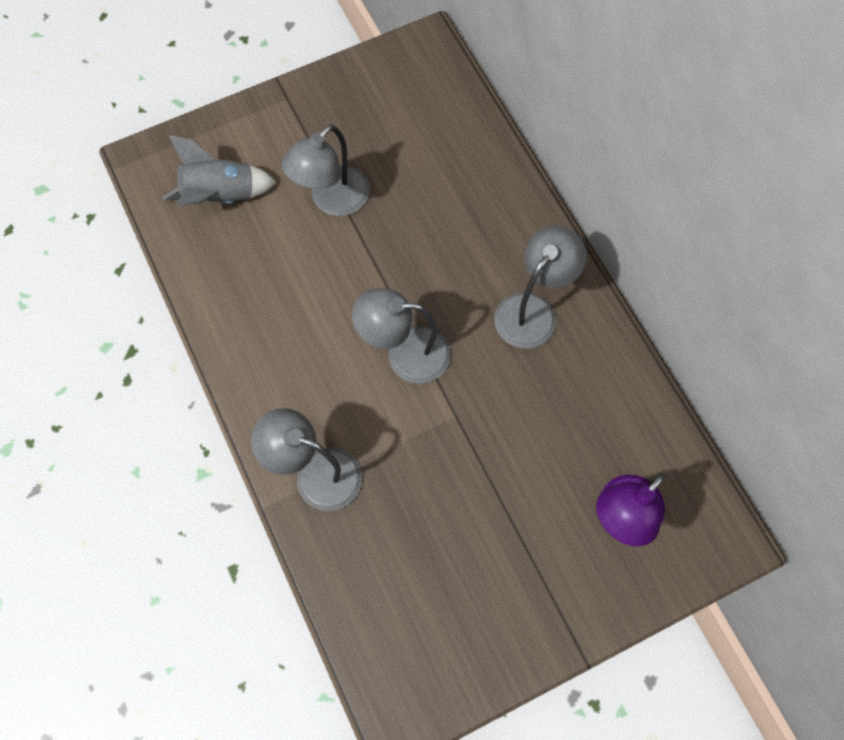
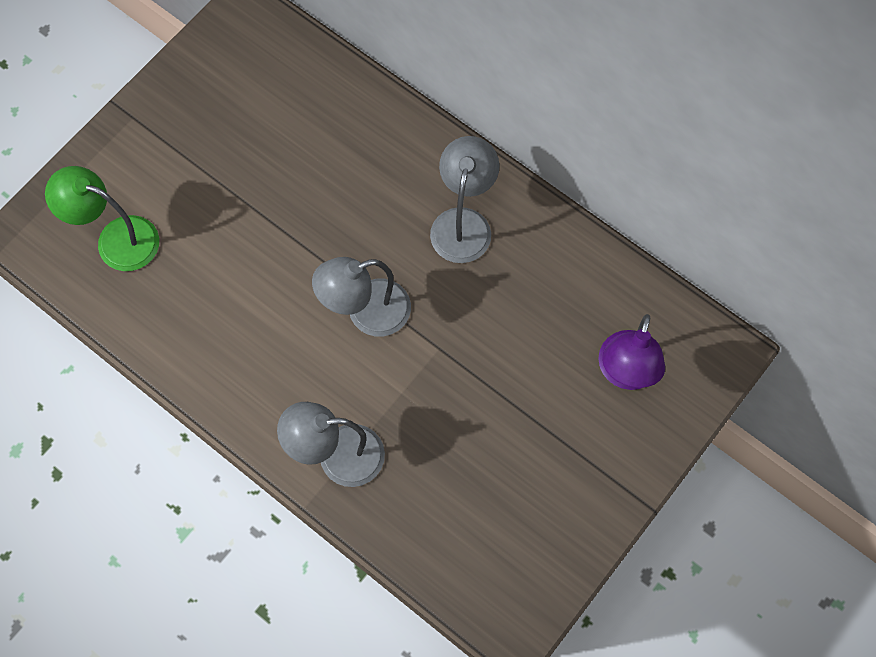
camera: 25 degrees left, 0 degrees up
grey rocket [163,135,276,206] -> green lamp [45,166,159,271]
grey lamp [281,124,370,216] -> none

